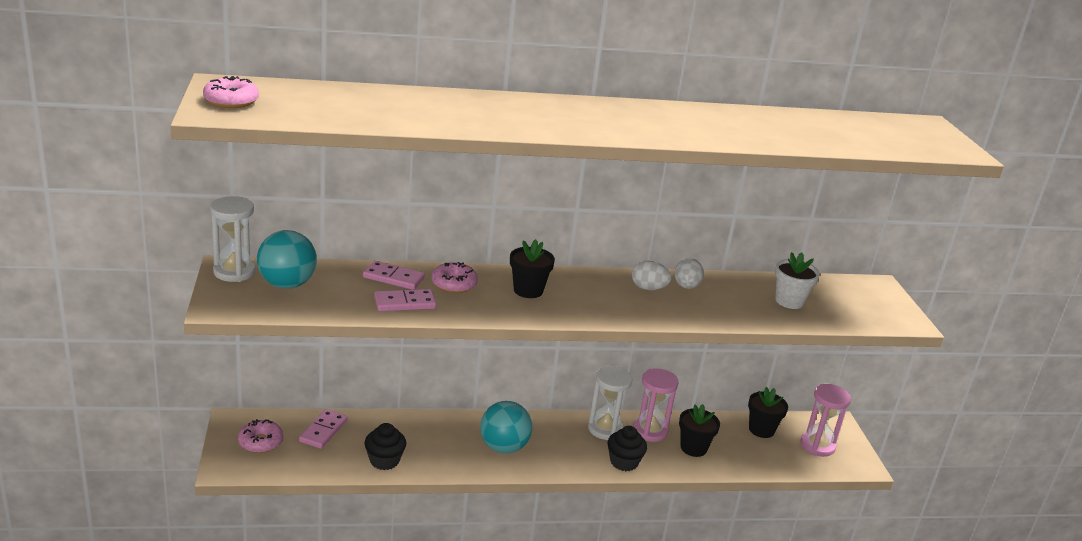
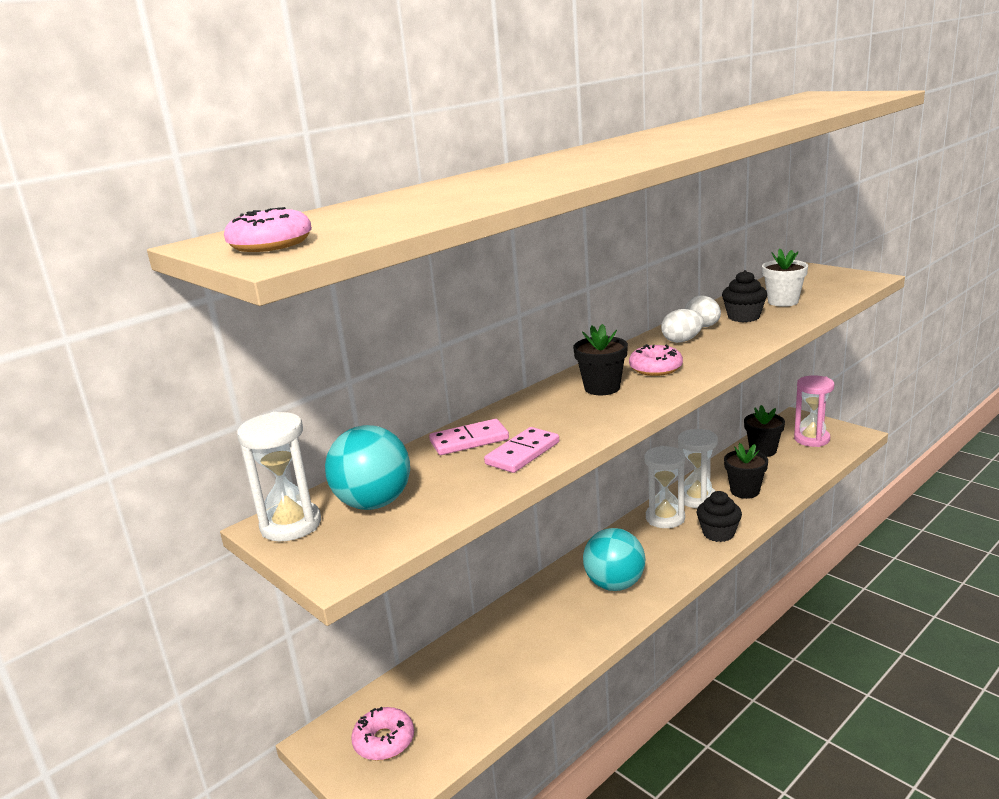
camera: 30 degrees left, 5 degrees down
pink domino [299,409,347,449] -> none
black cupcake [365,423,406,470] -> black cupcake moved to [722,270,767,322]
pink donut [432,262,478,293] -> pink donut moved to [629,344,683,376]
pink hourglass [633,368,678,442] -> white hourglass [678,429,718,508]

